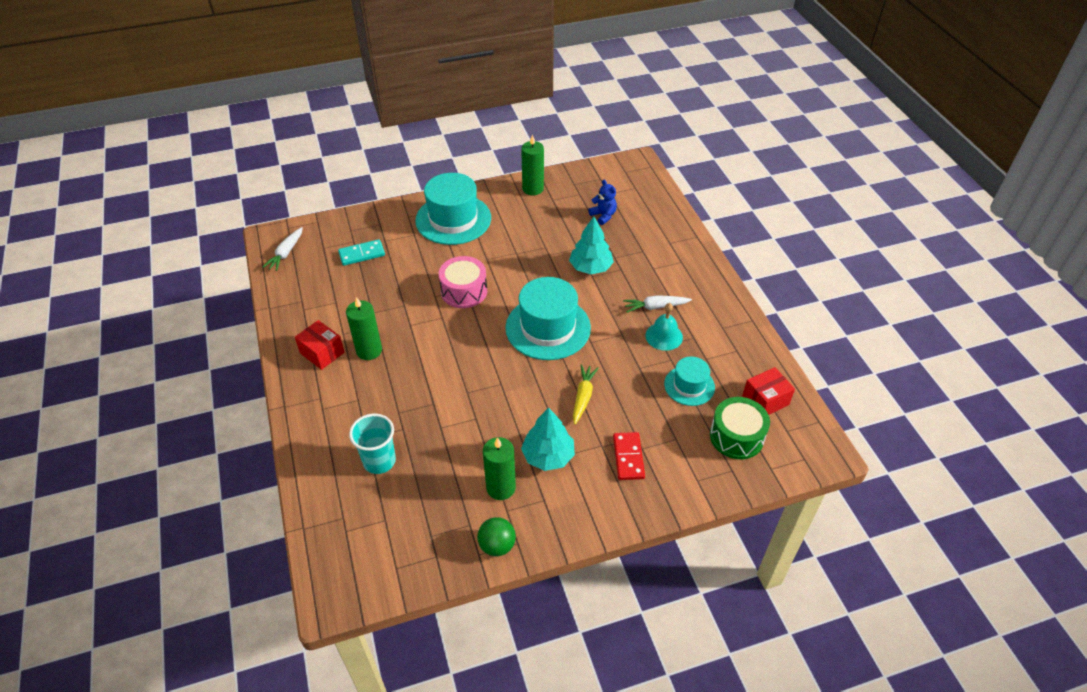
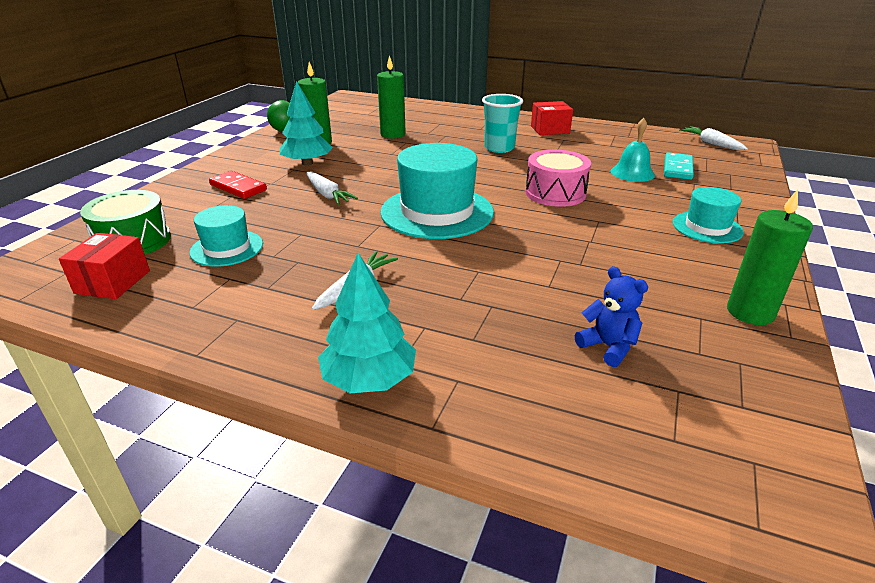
camera: 130 degrees right, 15 degrees down
green candle [346,297,382,360] -> green candle moved to [377,55,406,139]
turquoise cup [349,414,396,474] -> turquoise cup moved to [482,94,523,153]
turquoise hat [415,173,491,245] -> turquoise hat [673,187,744,243], size x0.56
turquoise tree [569,217,614,274] -> turquoise tree moved to [318,253,416,393]
yellow carrot [573,364,599,425] -> white carrot [306,172,358,205]
blue teddy bear [589,180,617,225] -> blue teddy bear turned 135 degrees counterclockwise [575,266,648,367]
turquoise bell [646,303,683,351] -> turquoise bell moved to [611,118,655,182]

